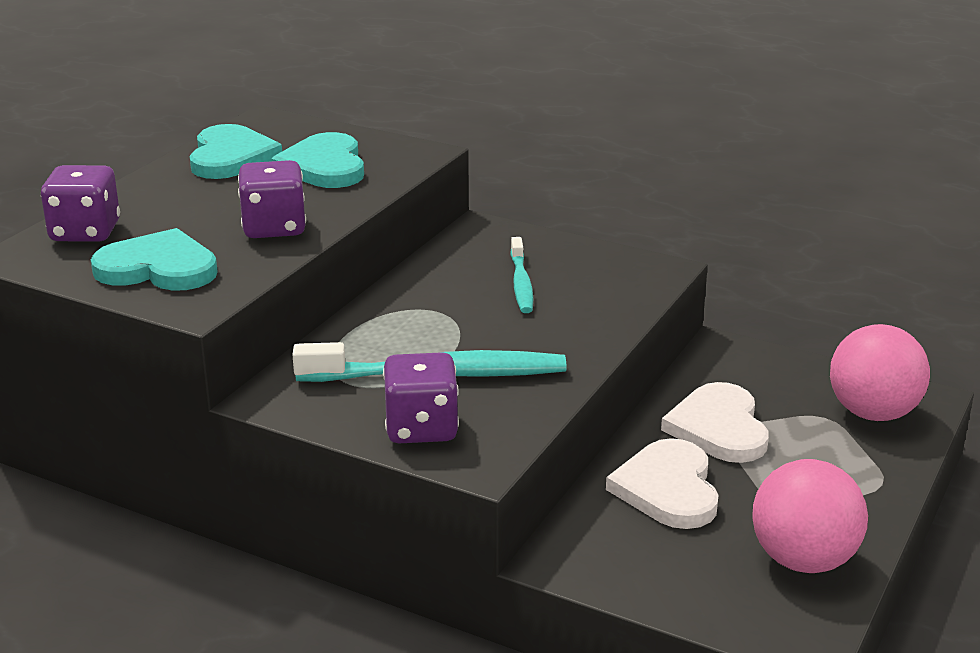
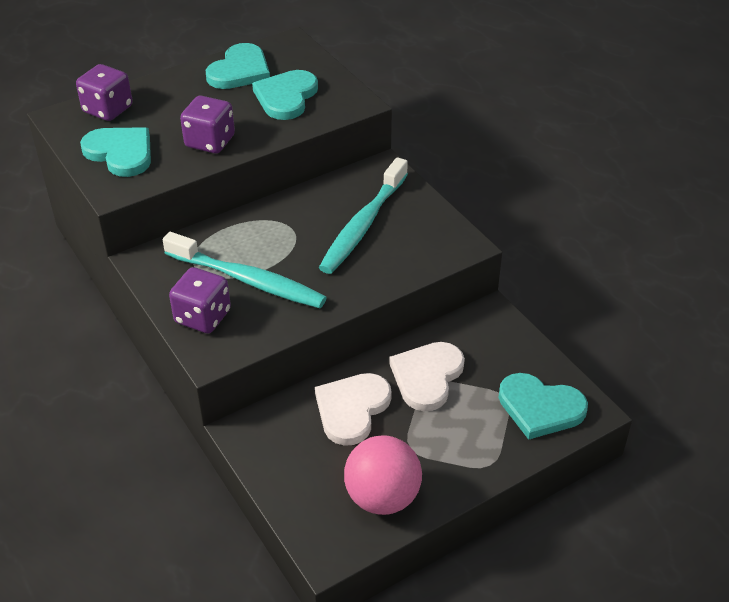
camera: 30 degrees right, 15 degrees up
turquoise toothbrush [510,237,533,313] -> turquoise toothbrush [319,157,408,274], size x1.79
pink ball [830,324,930,421] -> turquoise heart [498,373,588,440]

